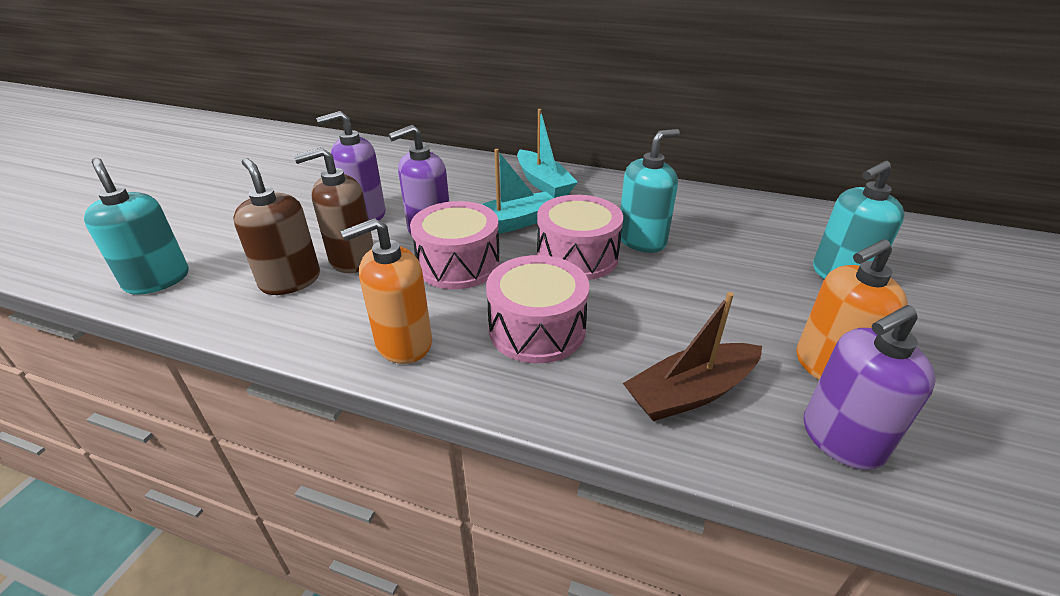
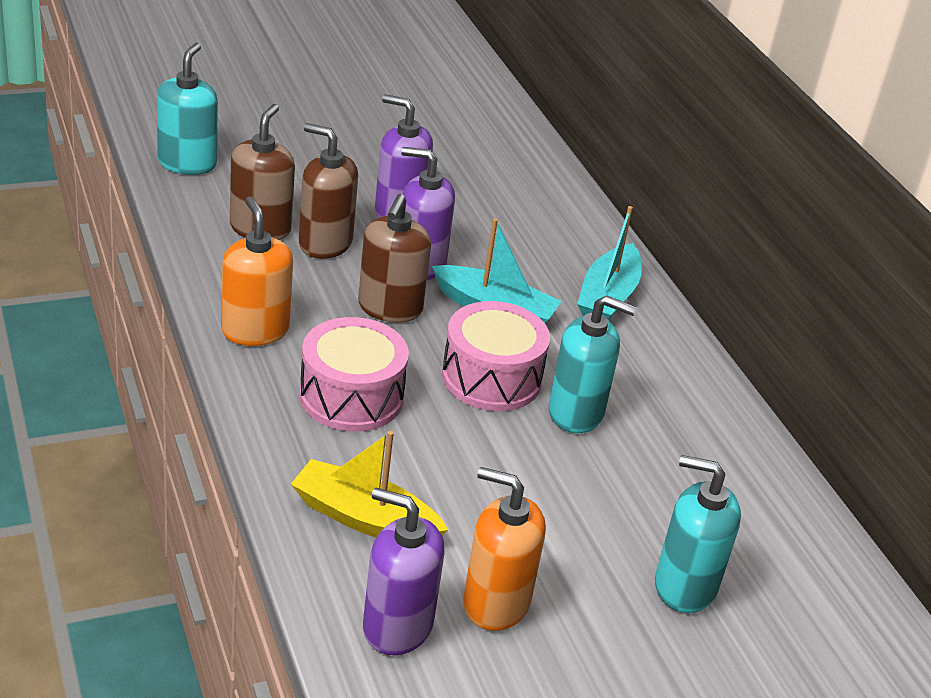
camera: 45 degrees right, 0 degrees up
orange soap dispenser [340,218,432,364] -> orange soap dispenser turned 45 degrees clockwise [221,196,293,346]
pink drum [410,201,500,289] -> brown soap dispenser [358,194,431,323]
brown boat [623,292,762,421] -> yellow boat [291,431,448,538]

